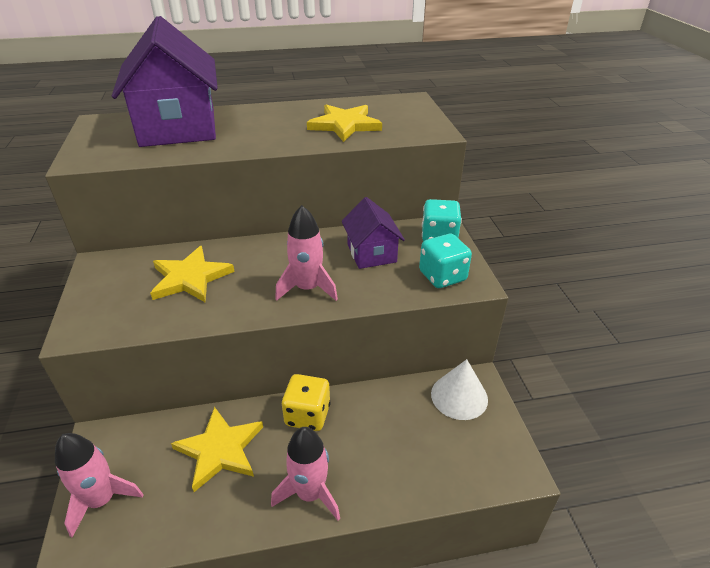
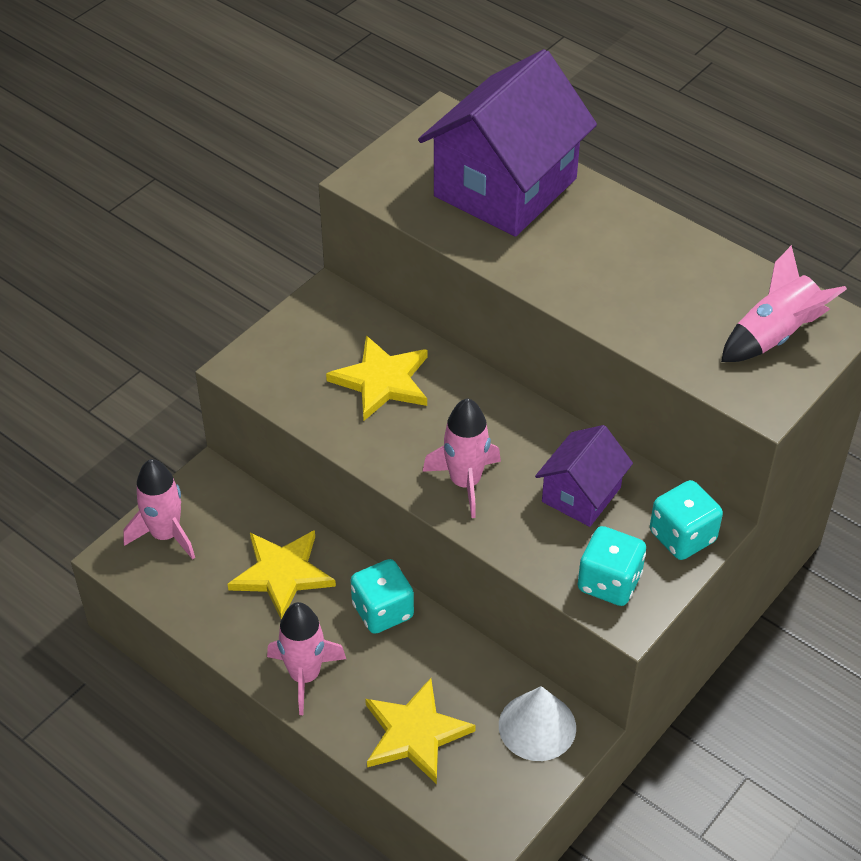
camera: 50 degrees right, 10 degrees up
yellow dice [282,374,331,431] -> turquoise dice [351,559,414,634]
yellow star [307,105,382,142] -> yellow star moved to [365,678,476,784]
none -> pink rocket [721,245,847,362]

